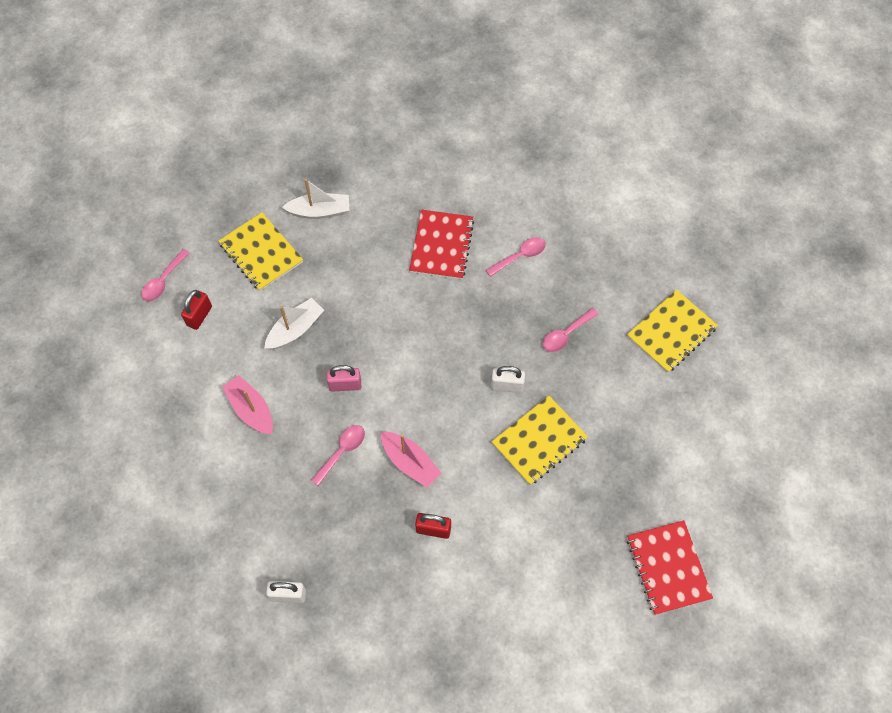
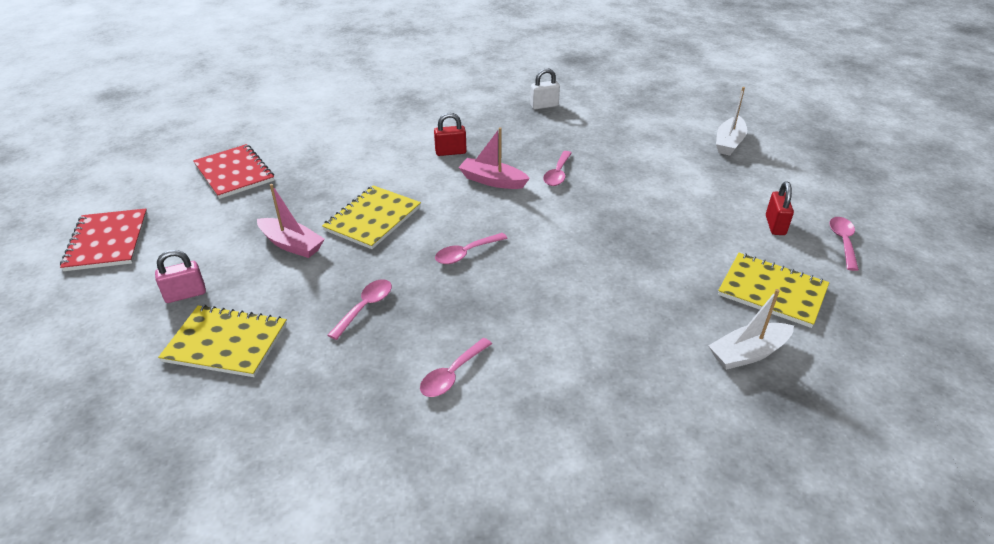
camera: 160 degrees right, 25 degrees down
pink boat [222,375,273,434] -> pink boat moved to [257,184,325,258]
white boat [264,298,324,350] -> white boat moved to [716,87,747,156]
pink padlock [327,365,361,392] -> pink padlock moved to [155,250,206,303]
red notebook [409,210,474,280] -> red notebook moved to [60,208,147,271]
white padlock [491,366,525,393] -> none
yellow notebook [627,290,718,373] -> yellow notebook turned 75 degrees clockwise [158,305,287,377]
none -> pink spoon [435,233,508,264]

